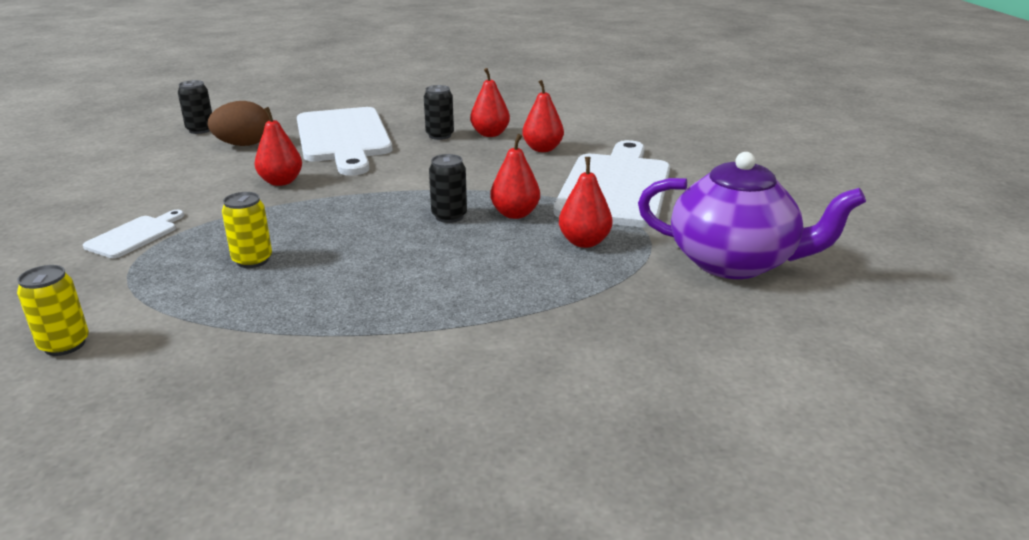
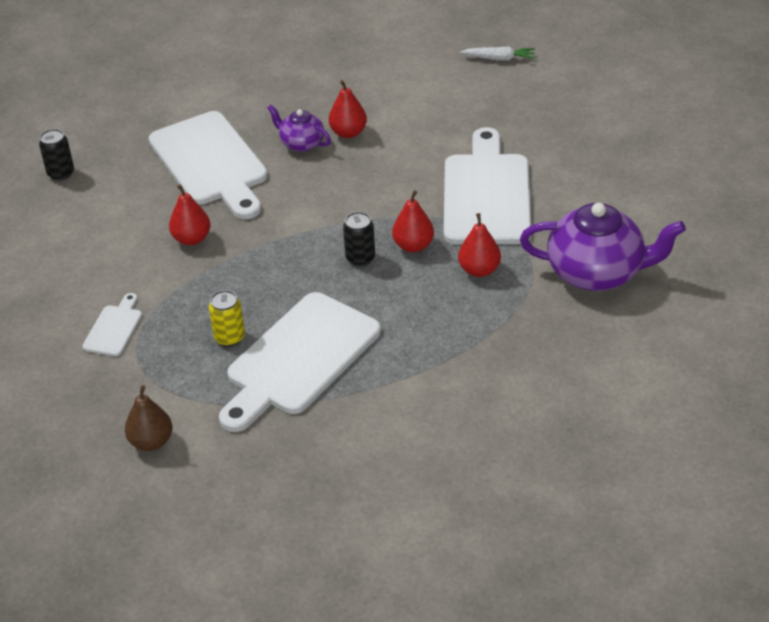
camera: 10 degrees left, 15 degrees up
yellow can [17,265,89,356] -> brown pear [125,385,173,451]
brown egg [208,101,270,146] -> none
black can [424,85,454,140] -> purple teapot [267,105,331,152]
red pear [522,80,564,152] -> none
none -> white cutting board [219,292,381,432]
none -> white carrot [460,47,535,61]

